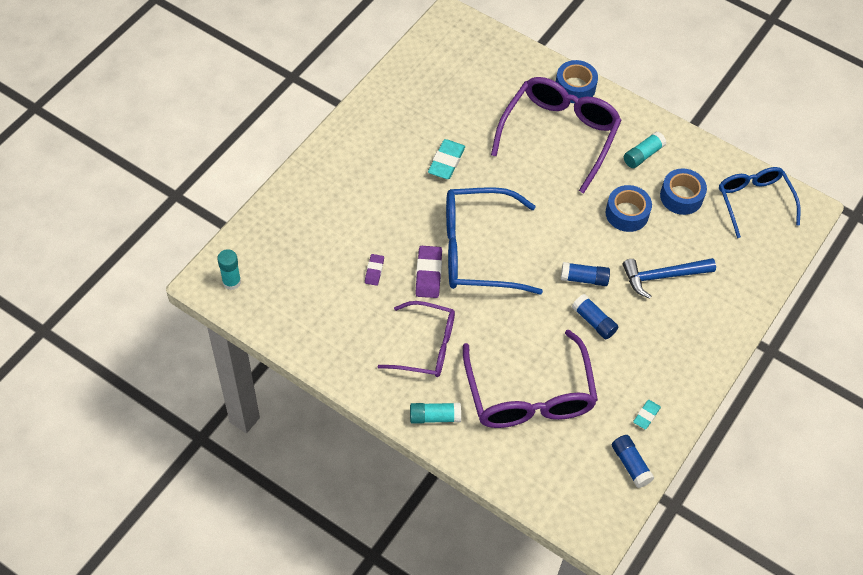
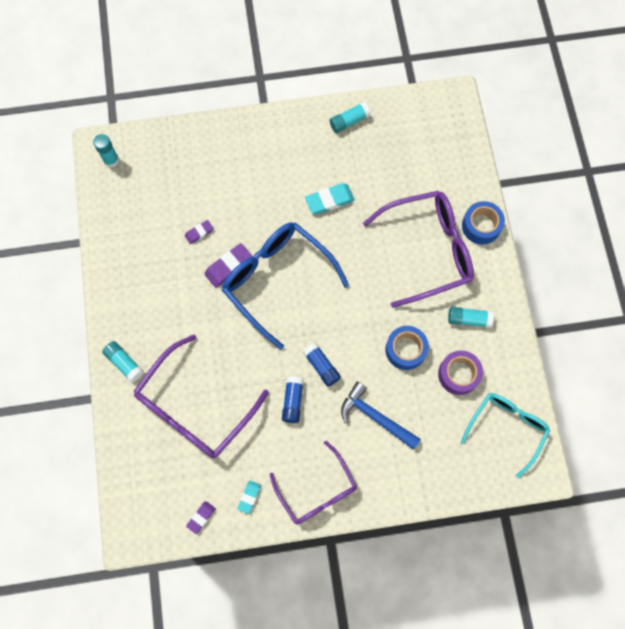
camera: 50 degrees right, 15 degrees up
purple glasses [377,301,455,377] -> purple glasses moved to [270,441,357,525]
blue glue stick [612,435,655,488] -> purple eraser [186,501,216,534]
turquoise eraser [633,400,661,429] -> turquoise eraser turned 60 degrees counterclockwise [238,481,261,514]
blue tape [660,168,707,215] -> purple tape [438,350,483,395]
blue glasses [719,167,801,238] -> turquoise glasses [461,393,550,478]
none -> turquoise glue stick [330,102,371,133]

